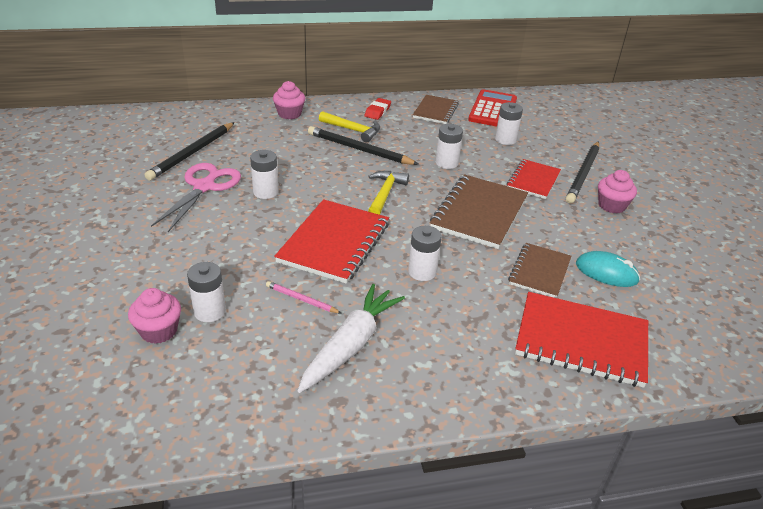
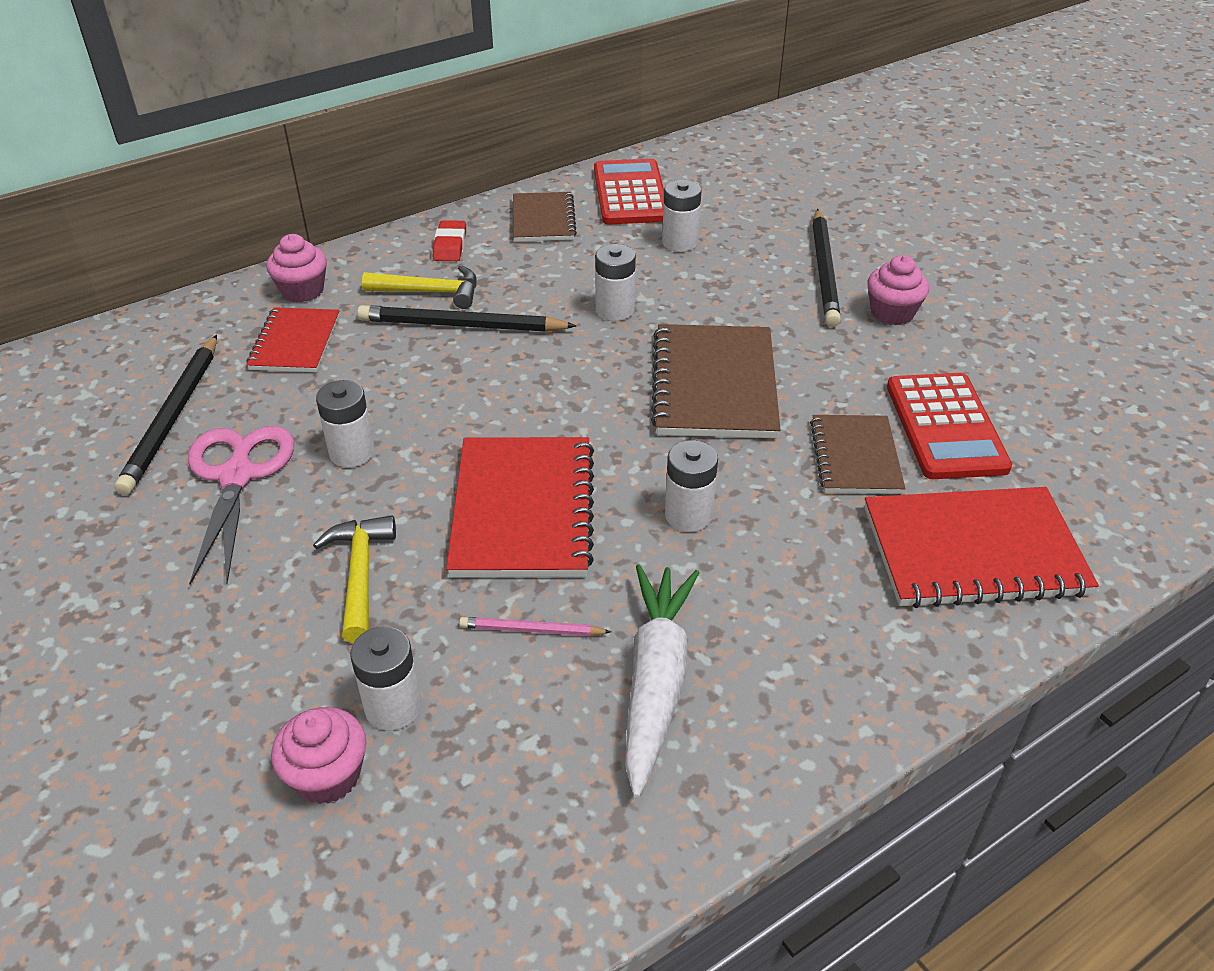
camera: 20 degrees left, 5 degrees up
yellow hammer [368,171,409,215] -> yellow hammer moved to [313,515,396,643]
red notebook [507,159,561,199] -> red notebook moved to [246,307,340,372]
turquoise mouse [576,251,640,287] -> red calculator [887,373,1012,479]

